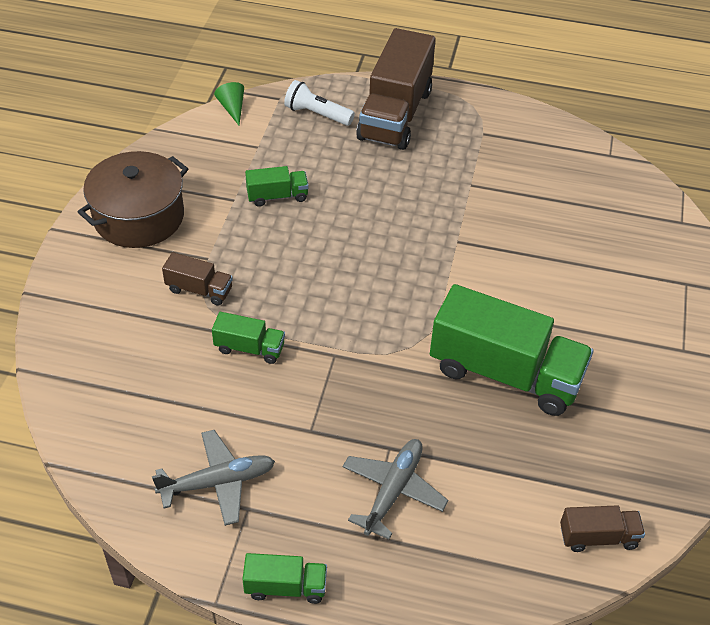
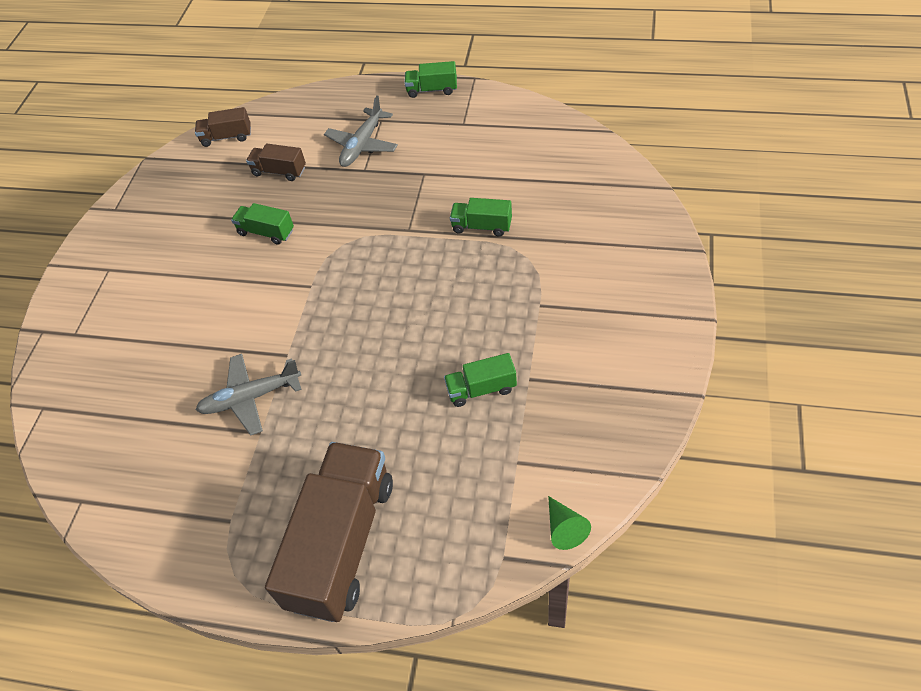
camera: 175 degrees left, 5 degrees up
brown pot [78,151,188,248] -> none
grey plane [152,430,275,526] -> grey plane moved to [196,354,302,436]
brown truck [162,252,233,306] -> brown truck moved to [246,144,306,181]
white flashlight [284,80,355,126] -> none
green truck [430,284,593,416] -> green truck [231,203,294,245], size x0.46

